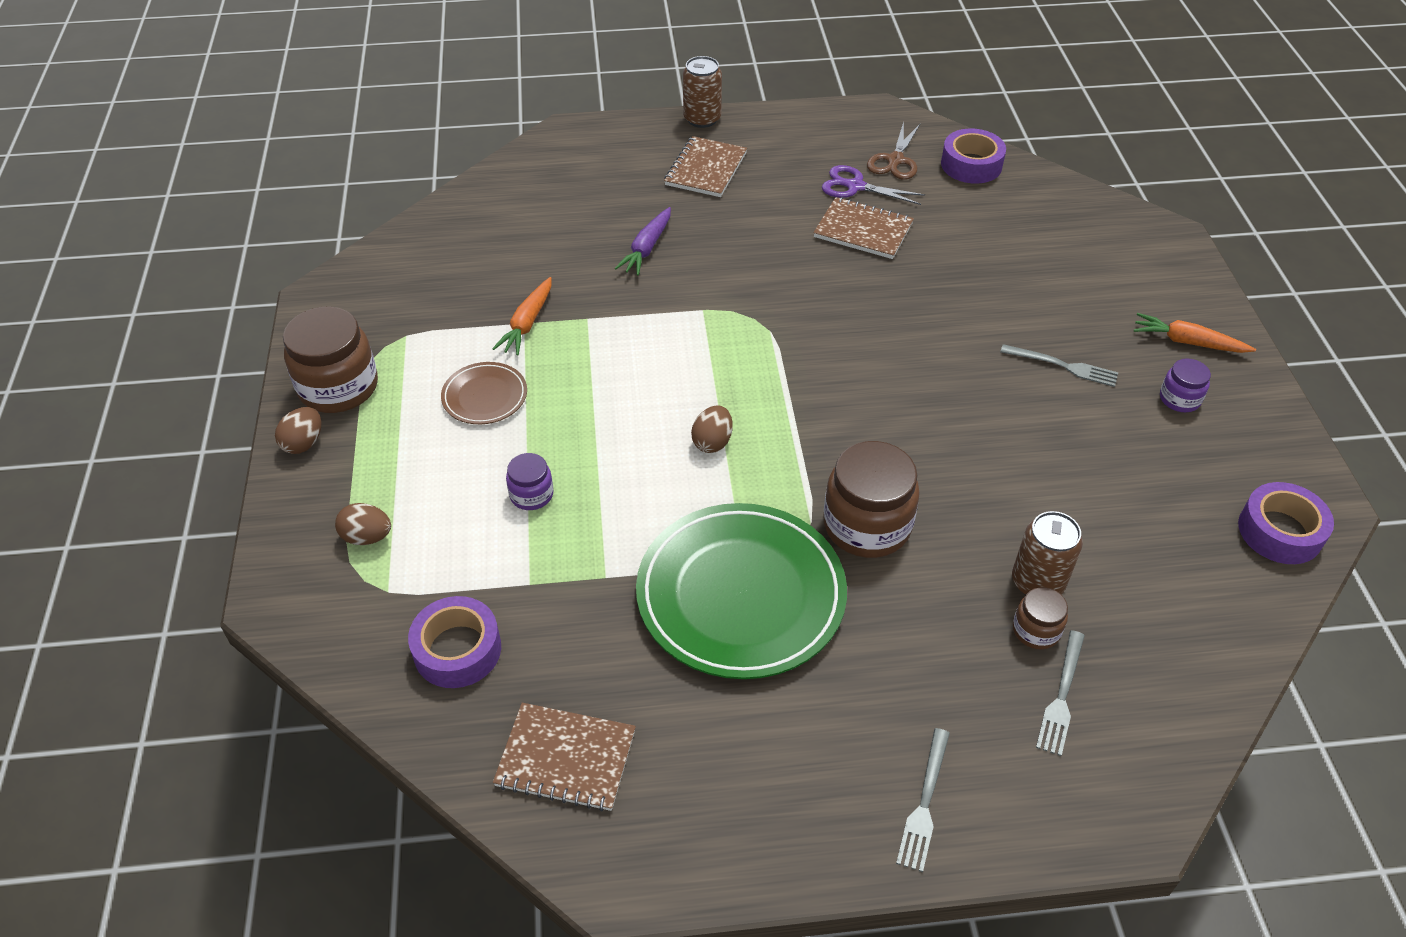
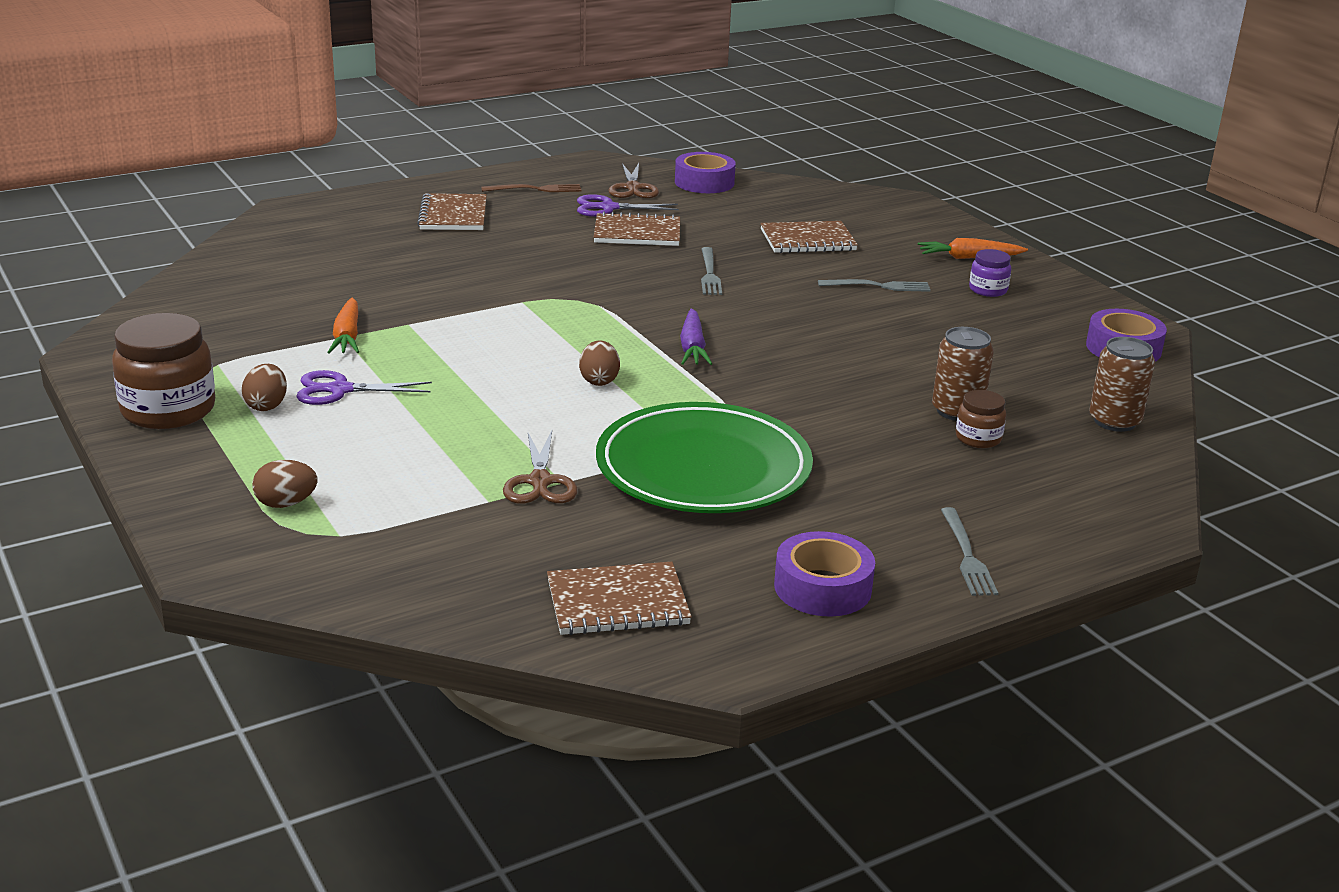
camera: 25 degrees left, 20 degrees down
brown egg [275,407,321,454] -> brown egg moved to [242,364,287,411]
purple tape [408,596,501,688] -> purple tape moved to [774,531,875,617]
brown plate [441,362,527,424] -> purple scissors [296,370,432,405]
purple jar [506,453,553,510] -> none
purple carrot [614,207,671,275] -> purple carrot moved to [680,309,712,365]
brown can [683,56,722,128] -> brown can moved to [1089,337,1155,432]
brown jar [823,441,920,558] -> none
grey fork [1036,630,1085,756] -> grey fork moved to [701,247,722,295]
none -> brown fork [481,184,582,192]
none -> brown scissors [503,431,578,504]
none -> brown notebook [760,221,858,253]

